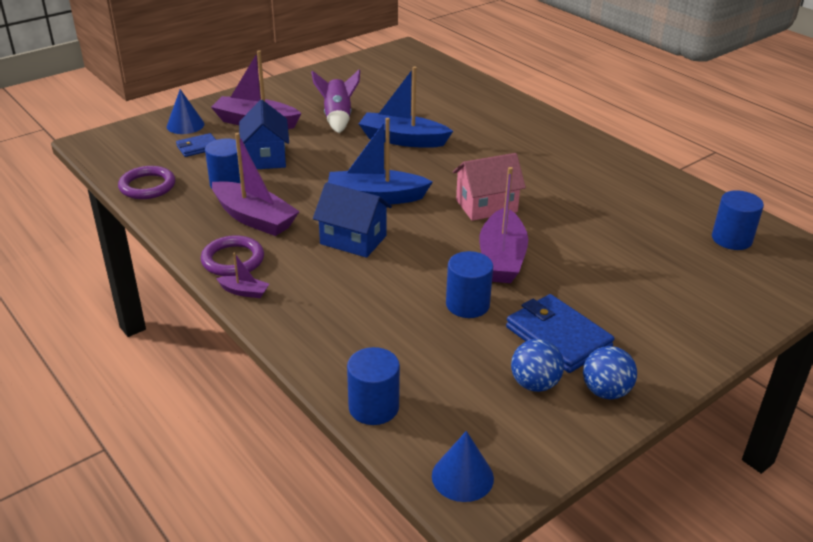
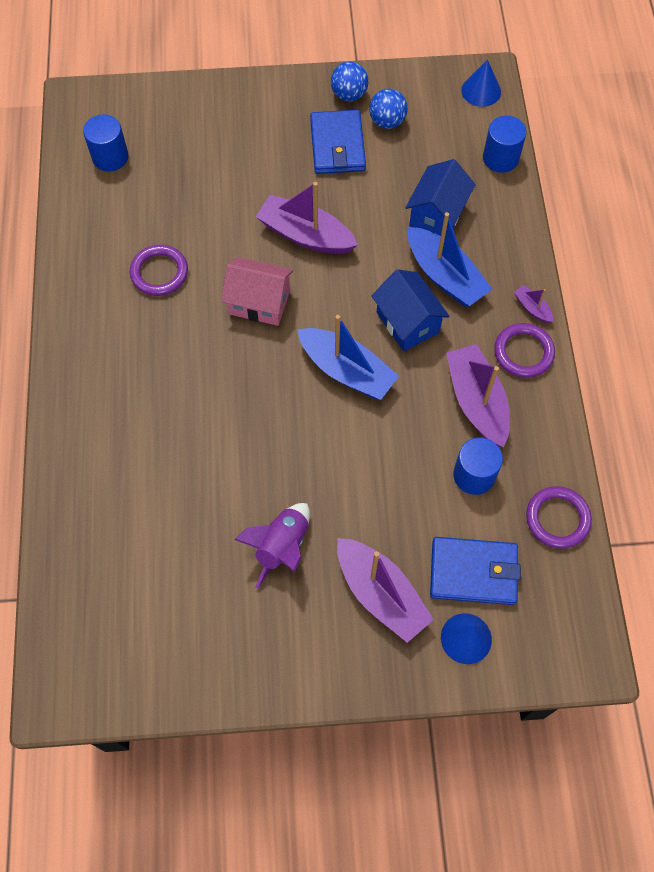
camera: 145 degrees left, 30 degrees up
blue wallet [176,133,216,157] -> blue wallet [430,537,521,605], size x1.79
blue house [239,100,289,169] -> blue house moved to [405,159,476,236]
blue boat [359,66,453,147] -> blue boat moved to [408,212,492,306]
blue cylinder [446,251,493,318] -> none
purple boat [479,167,528,283] -> purple boat turned 105 degrees counterclockwise [256,182,358,254]
none -> purple ring [130,245,188,296]

